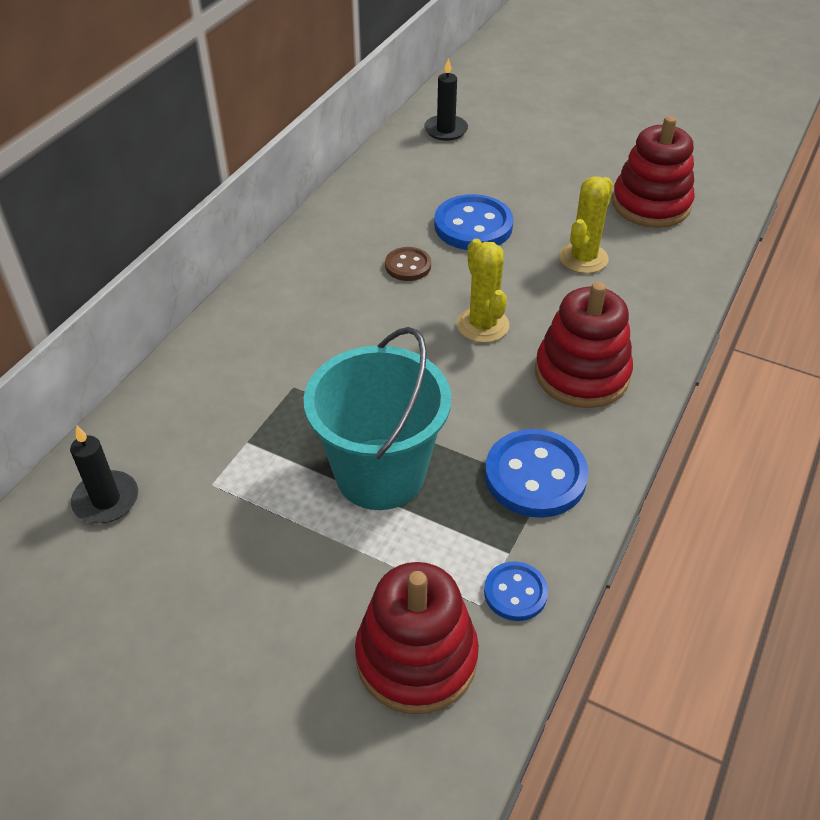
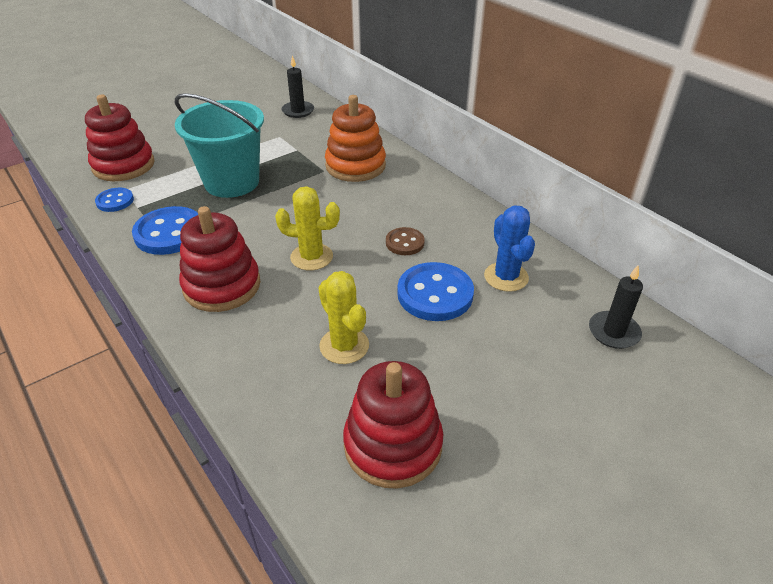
camera: 115 degrees right, 5 degrees down
none -> orange stacking toy [325,95,386,182]
none -> blue cactus [484,206,535,292]

